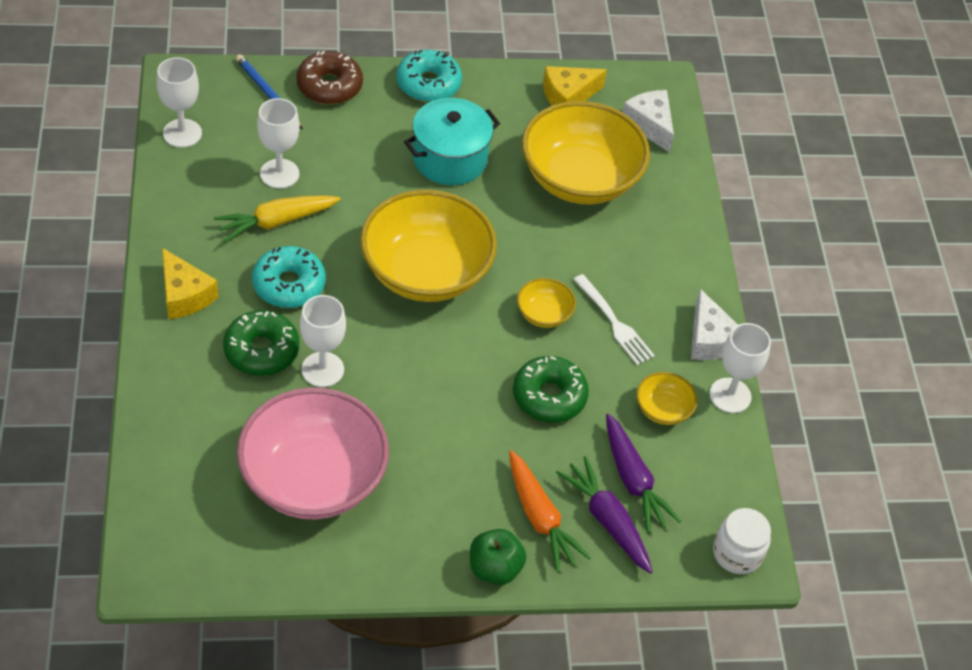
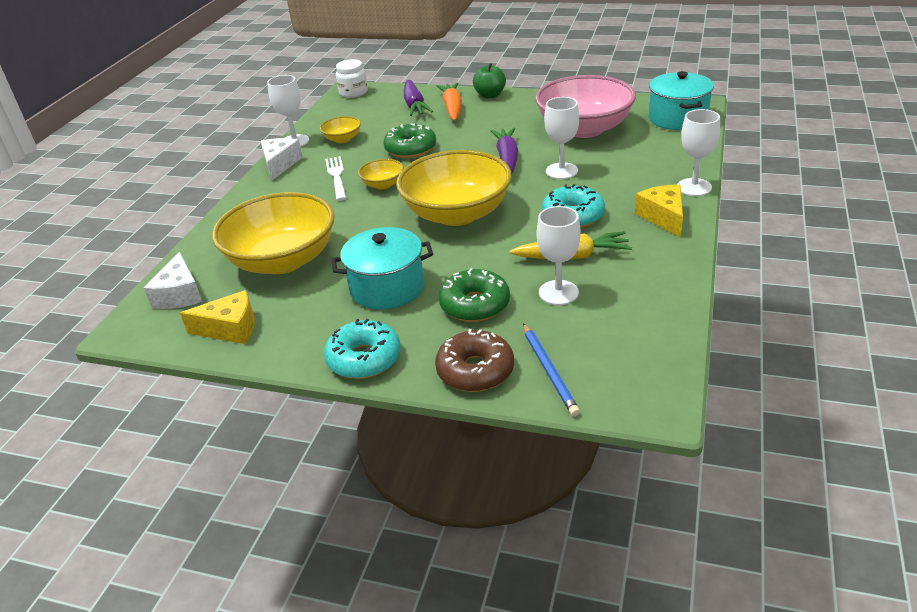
camera: 150 degrees left, 15 degrees down
white goblet [157,57,202,148] -> white goblet moved to [678,109,720,196]
green donut [223,310,299,376] -> green donut moved to [439,268,510,322]
purple carrot [606,414,681,533] -> purple carrot moved to [490,128,518,173]
none -> turquoise pot [649,71,714,130]

